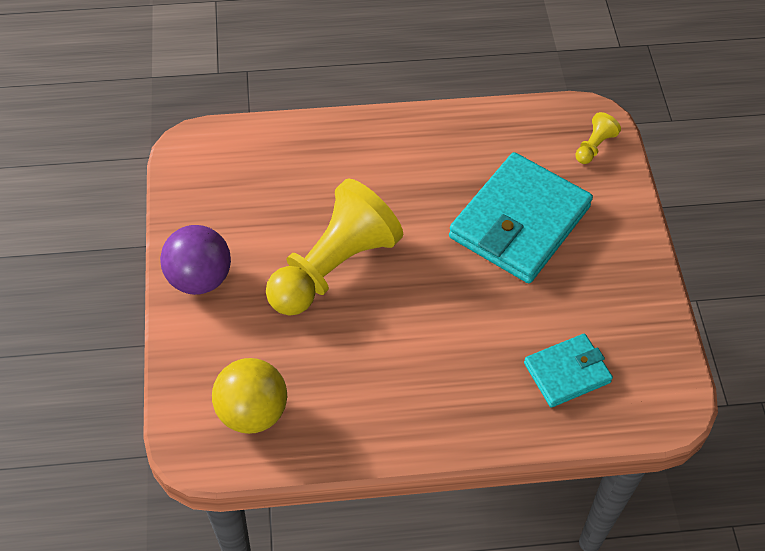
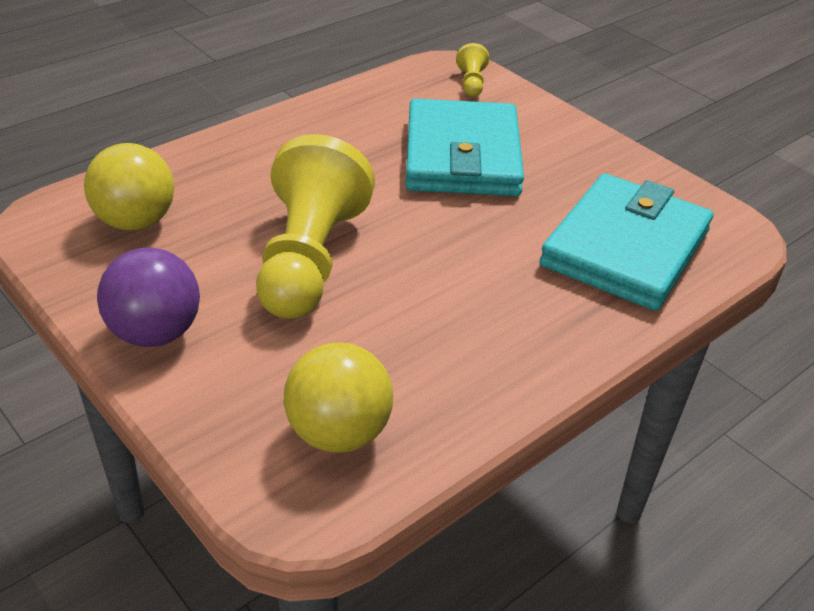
camera: 35 degrees left, 15 degrees down
turquoise wallet [524,334,613,408] -> turquoise wallet [540,173,713,311], size x1.85
none -> yellow ball [84,143,174,230]

